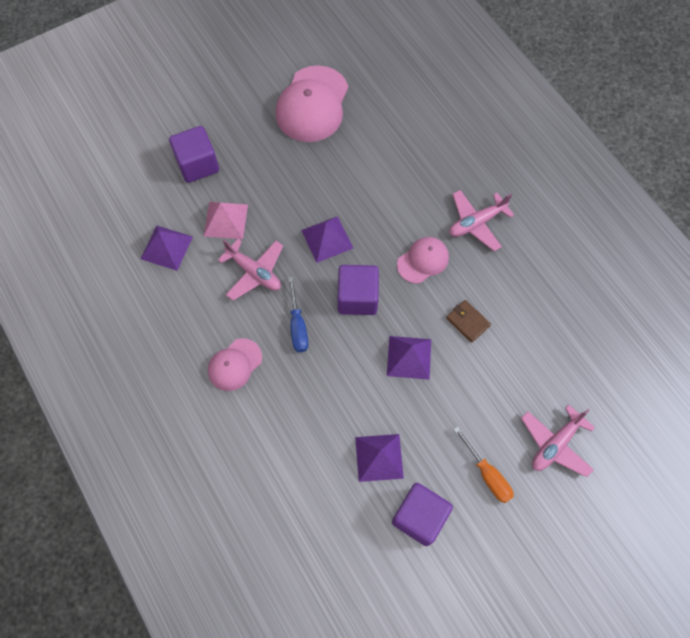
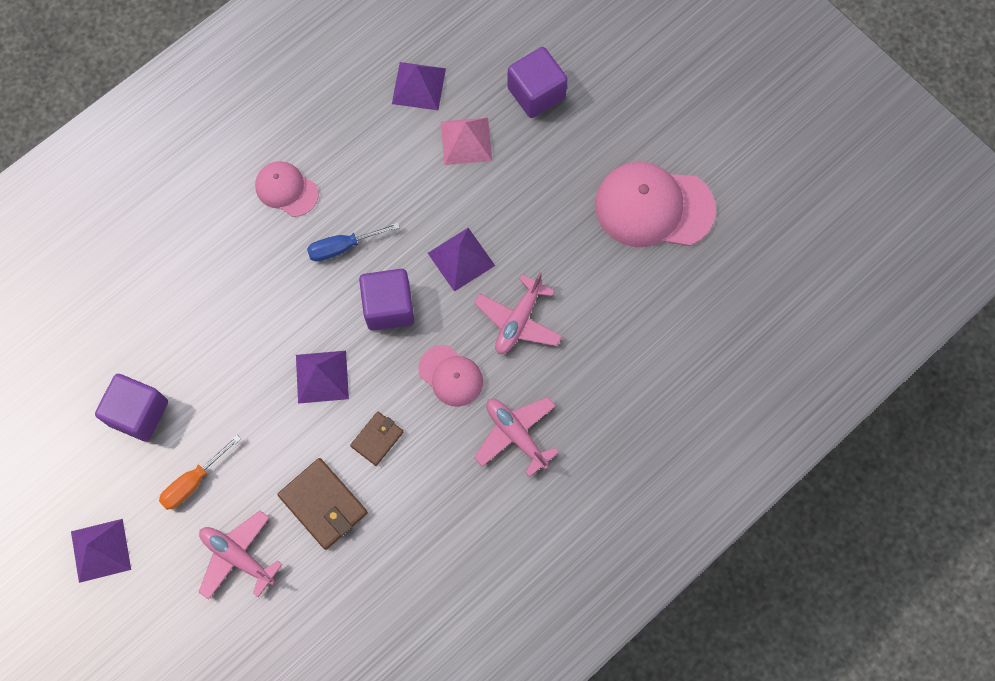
camera: 80 degrees right, 5 degrees up
pink plane [218,239,283,300] -> pink plane moved to [474,273,562,354]
purple pyramid [355,434,404,482] -> purple pyramid moved to [71,519,131,583]
none -> brown wallet [277,458,368,550]

